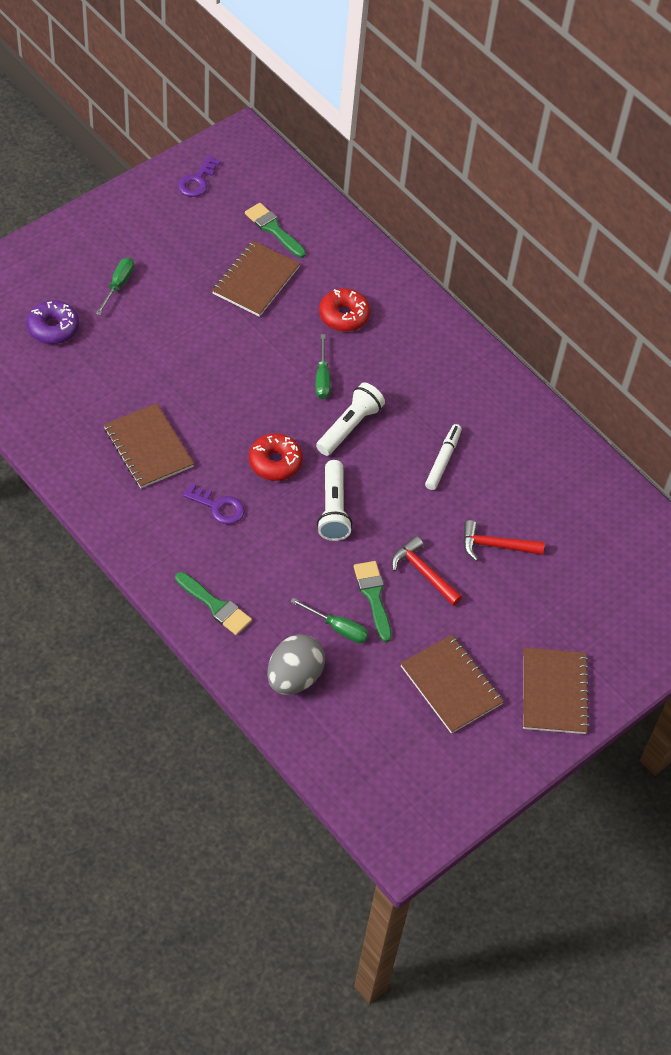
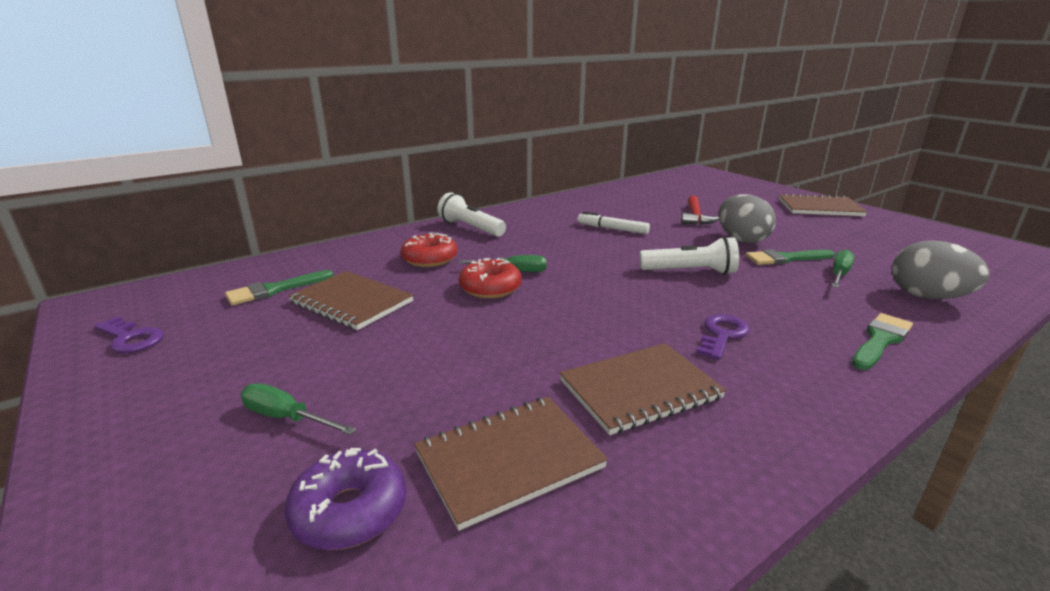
camera: 80 degrees left, 30 degrees down
red donut [249,433,303,481] -> red donut moved to [459,258,522,299]
white flashlight [316,383,385,456] -> white flashlight moved to [437,192,506,237]
red hammer [391,536,462,606] -> grey egg [719,194,776,243]
brown notebook [400,635,504,734] -> brown notebook moved to [414,397,608,531]

